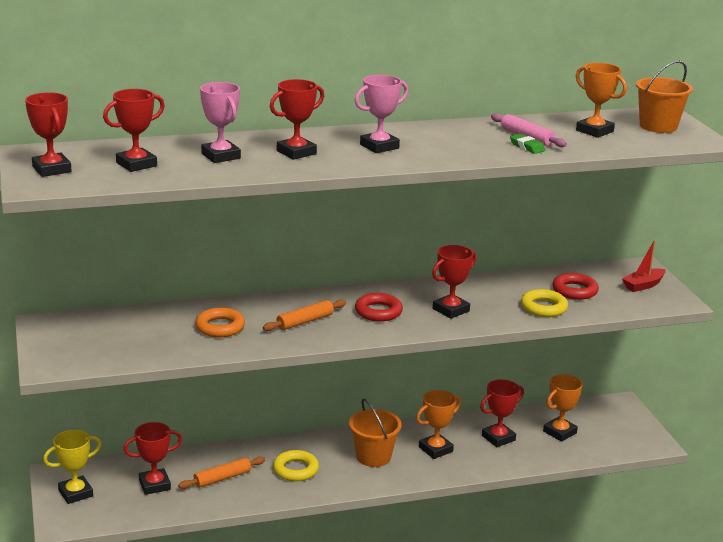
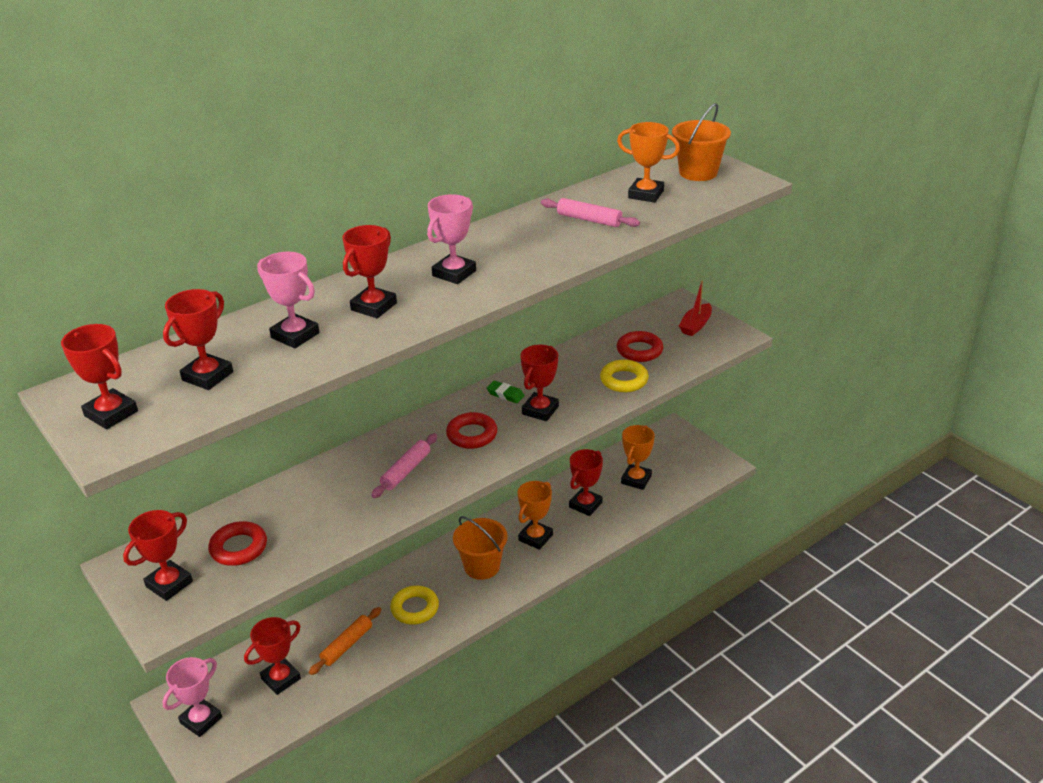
camera: 20 degrees left, 10 degrees up
yellow trophy [43,430,102,504] -> pink trophy [162,657,222,737]
orange ring [195,307,245,337] -> none
orange rolling pin [263,299,346,331] -> pink rolling pin [371,433,437,498]
green eraser [510,134,546,154] -> green eraser moved to [487,381,525,403]
none -> red trophy [123,510,193,601]
none -> red ring [208,521,267,566]

